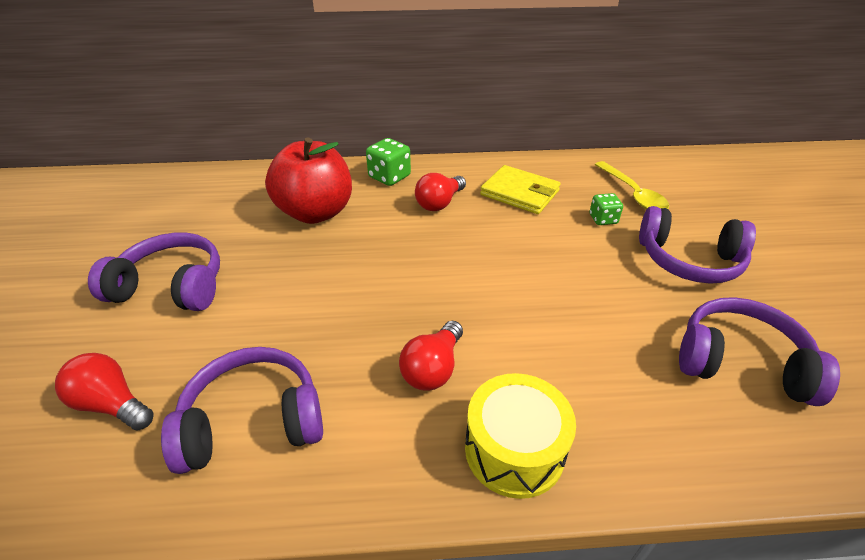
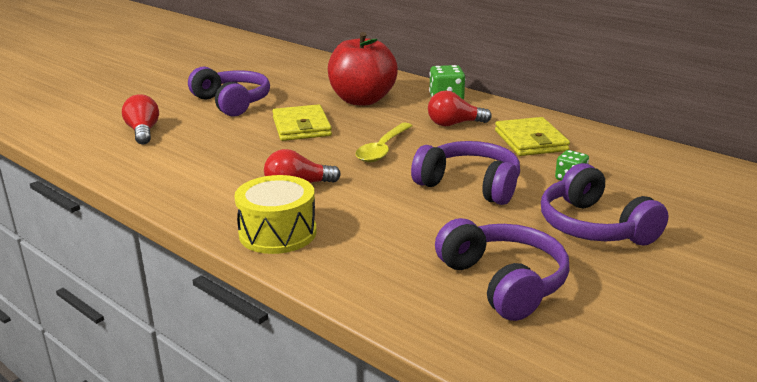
camera: 45 degrees right, 15 degrees down
purple headphones [161,347,323,474] -> purple headphones moved to [411,141,520,205]
yellow spoon [595,161,669,210] -> yellow spoon moved to [355,123,413,162]
none -> yellow wallet [272,104,332,141]

